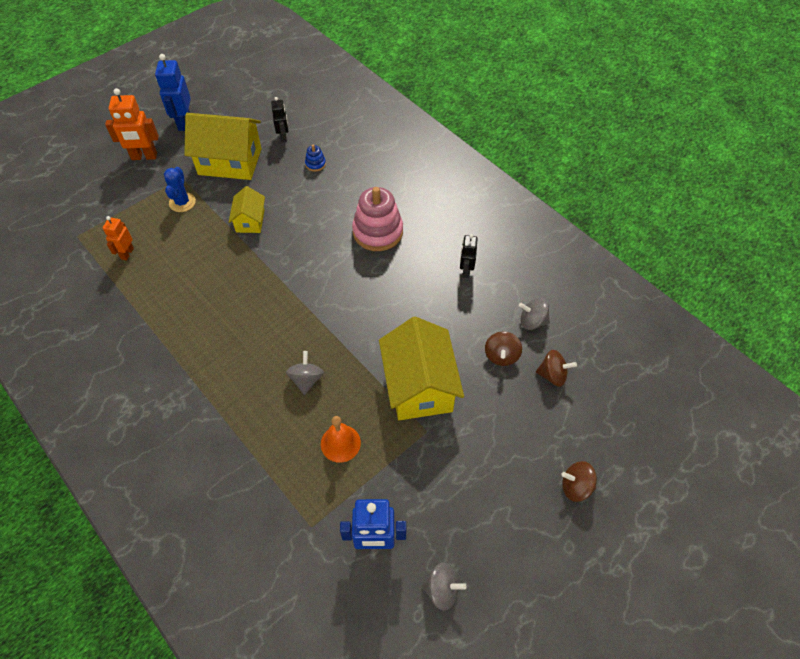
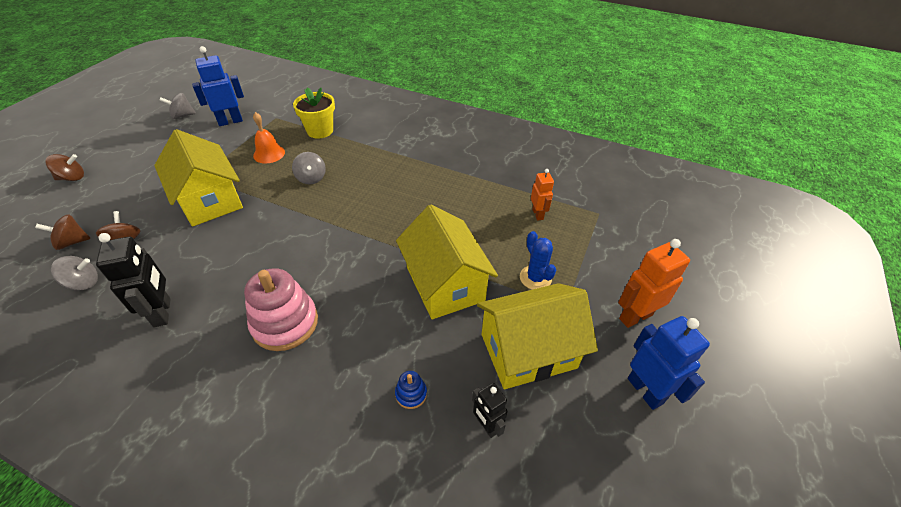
camera: 155 degrees right, 10 degrees down
yellow house [229,186,265,233] -> yellow house [396,205,498,319], size x1.90
black robot [460,234,478,278] -> black robot [96,233,170,327], size x1.63
none -> yellow flower pot [293,88,335,139]

